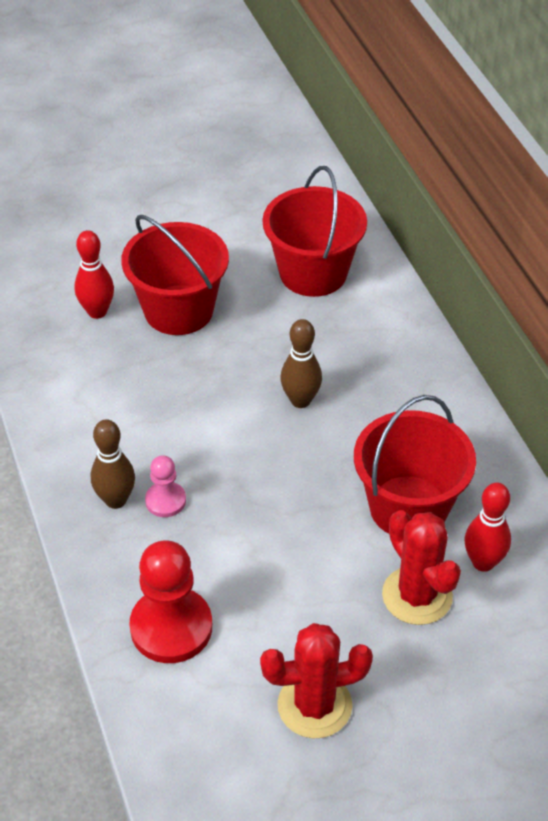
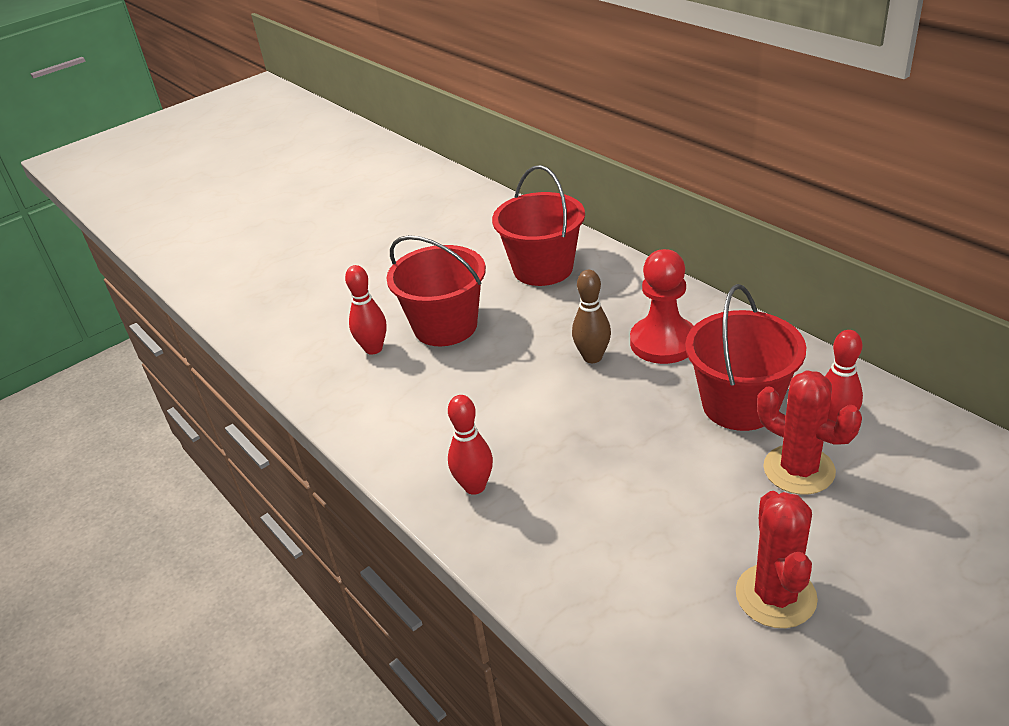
camera: 15 degrees left, 10 degrees down
brown bowling pin [91,419,135,509] -> red bowling pin [448,395,493,495]
red pawn [129,540,212,663] -> red pawn moved to [630,249,694,364]
pink pawn [145,455,186,517] -> none
red cactus [260,623,373,738] -> red cactus turned 60 degrees counterclockwise [736,491,818,628]

